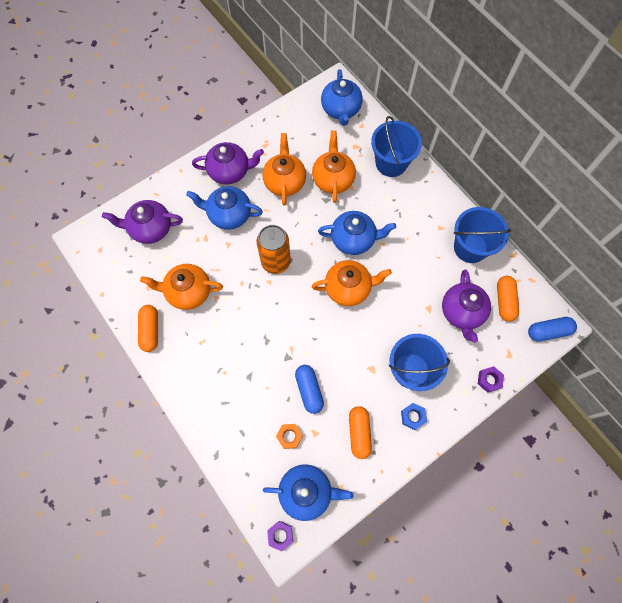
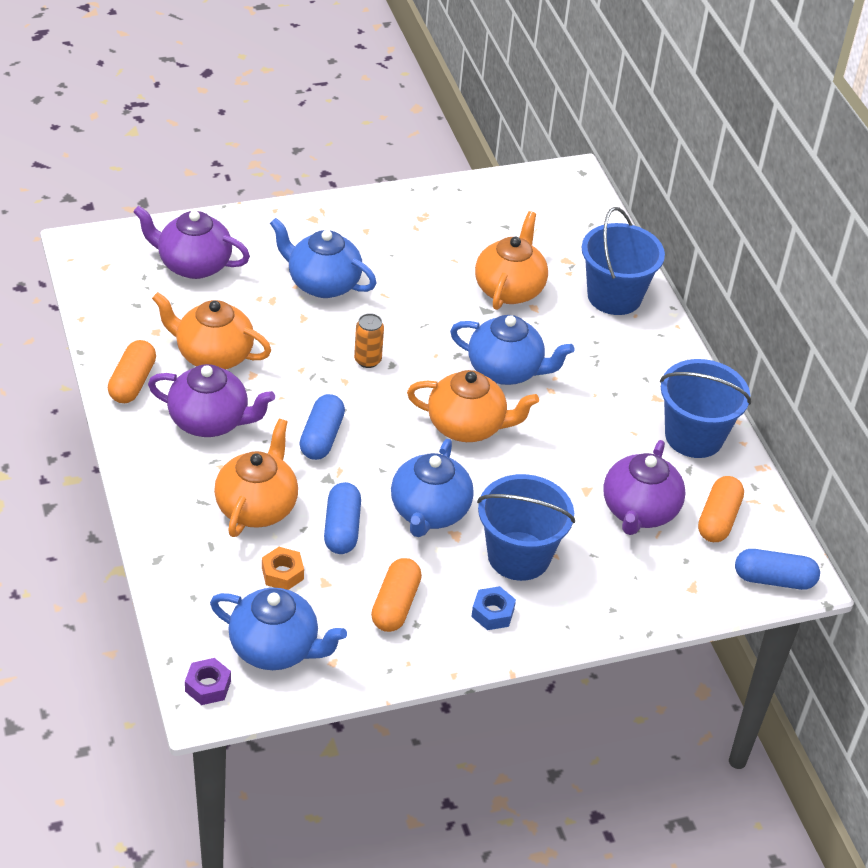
camera: 15 degrees right, 25 degrees down
purple teapot [192,142,264,184] -> purple teapot moved to [148,364,275,437]
orange can [256,225,291,274] -> orange can [354,313,384,368], size x0.55
orange teapot [262,133,306,206] -> orange teapot moved to [214,419,298,537]
blue teapot [321,69,363,126] -> blue teapot moved to [391,439,474,537]
purple nut [478,366,504,393] -> none
none -> blue capsule [299,394,345,460]

